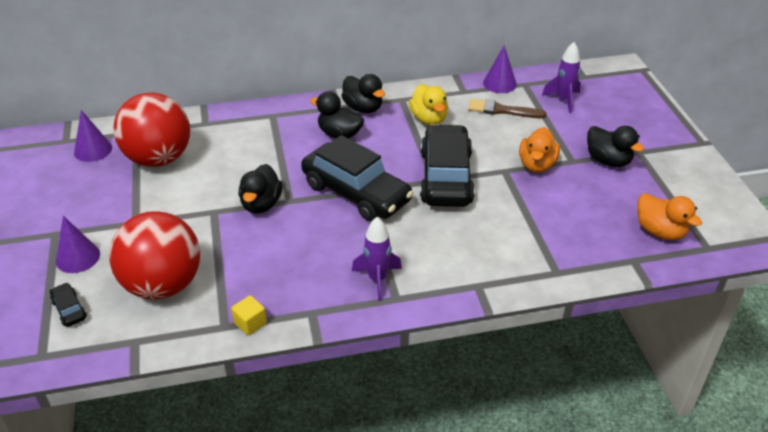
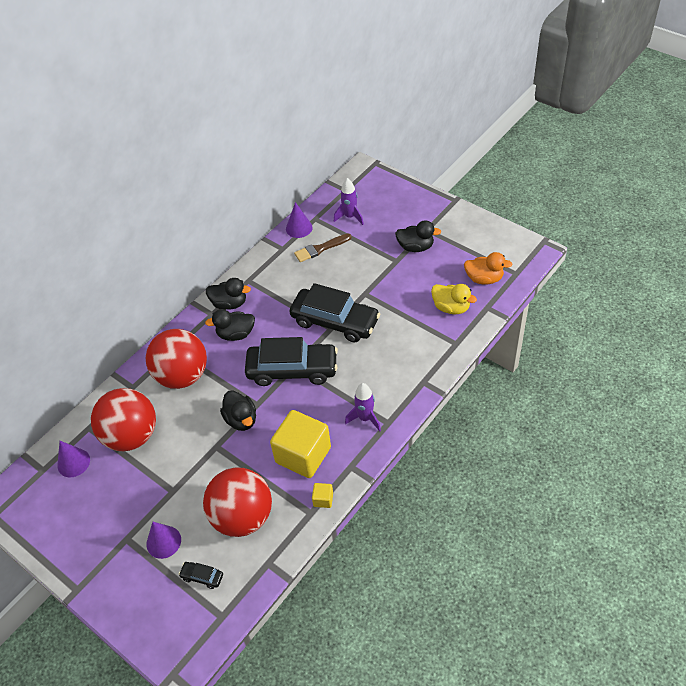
camera: 35 degrees left, 10 degrees up
yellow duck [409,84,448,125] -> yellow duck moved to [431,284,477,314]
black car [420,124,475,207] -> black car turned 150 degrees clockwise [289,283,380,342]
orange duck [519,127,560,173] -> none
none -> red ball [146,329,207,389]
none -> yellow cube [270,410,331,478]

